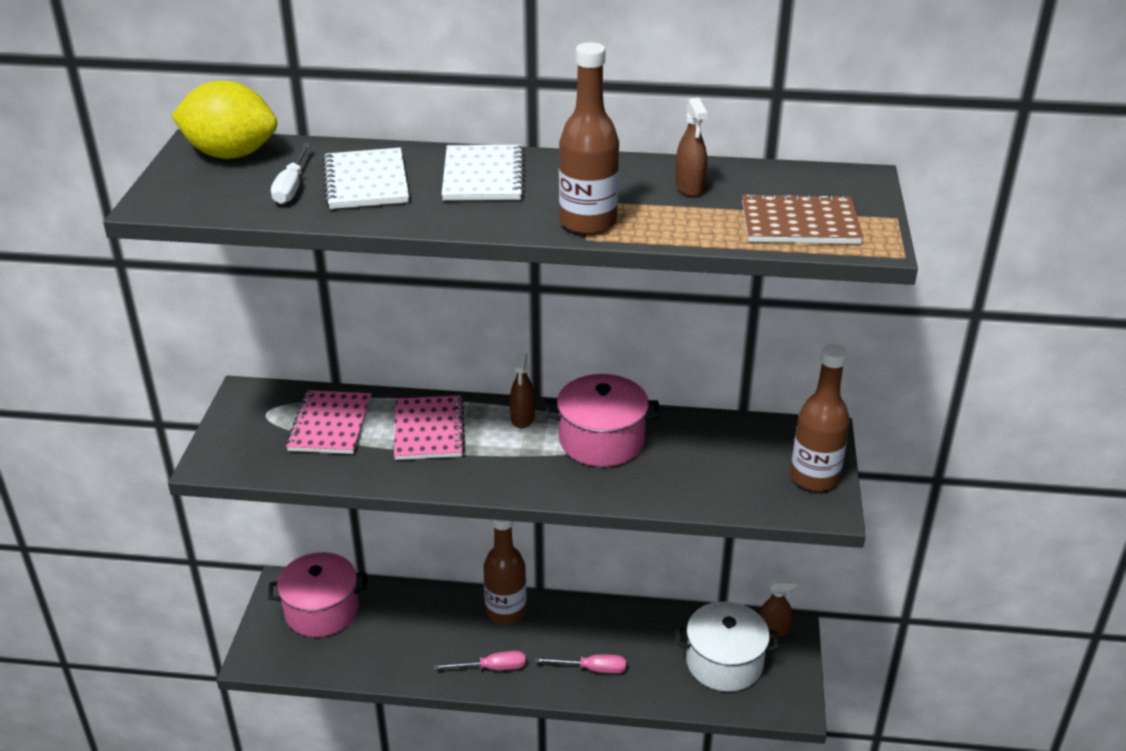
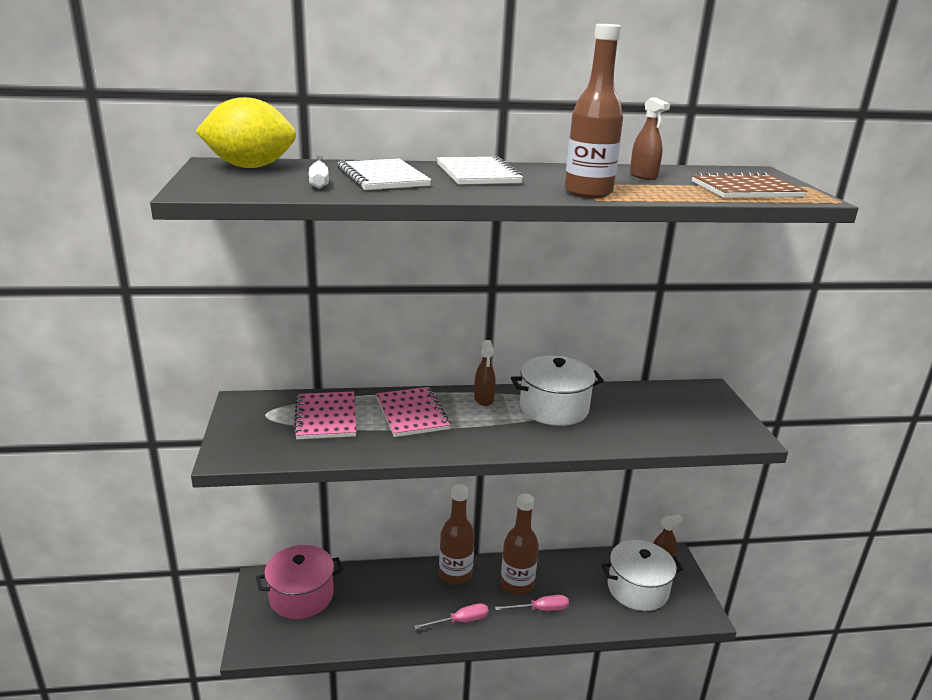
camera: 15 degrees left, 10 degrees down
pink pot [546,374,660,467] -> white pot [511,356,604,426]
brown bottle [790,344,850,491] -> brown bottle moved to [501,493,539,595]

